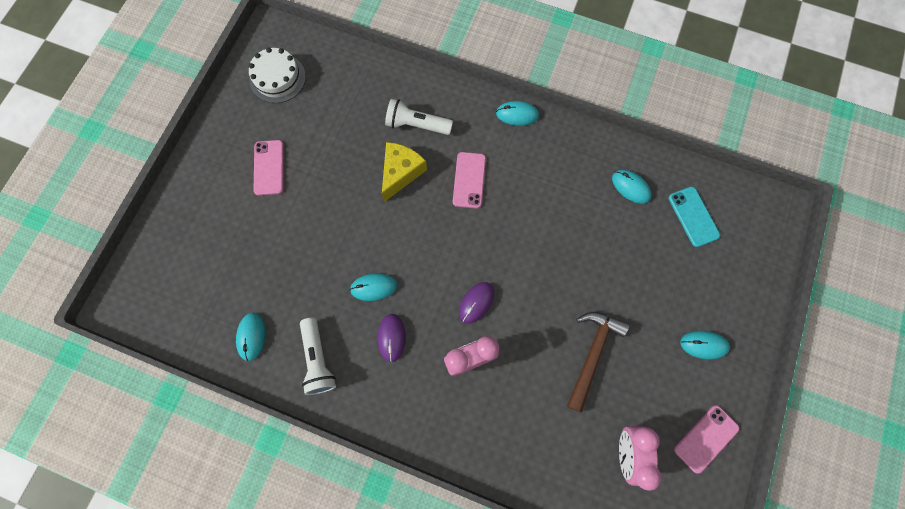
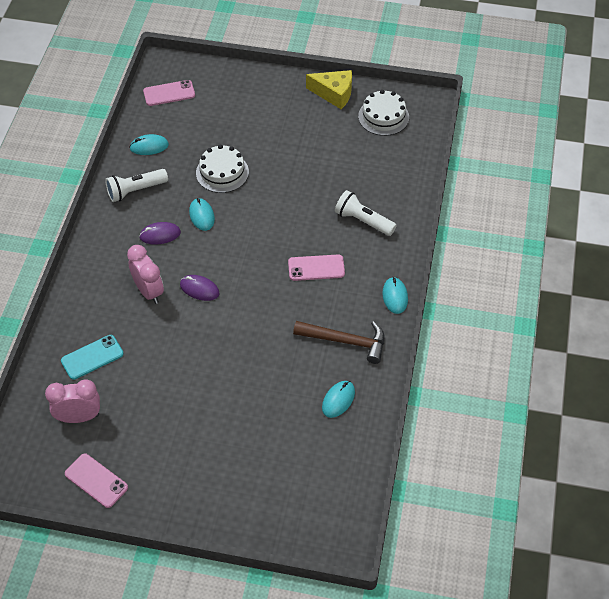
camera: 80 degrees right, 20 degrees down
pink phone [254,140,284,196] -> pink phone moved to [143,80,195,106]
yellow cheese [382,142,427,202] -> yellow cheese moved to [306,70,352,109]
white flashlight [385,99,453,135] -> white flashlight turned 60 degrees counterclockwise [335,190,396,236]
brown hammer [567,312,629,413] -> brown hammer moved to [293,321,384,364]
turquoise phone [668,187,720,247] -> turquoise phone moved to [61,335,124,380]
turquoise mouse [680,331,730,360] -> none
none -> white cake [196,145,249,193]

